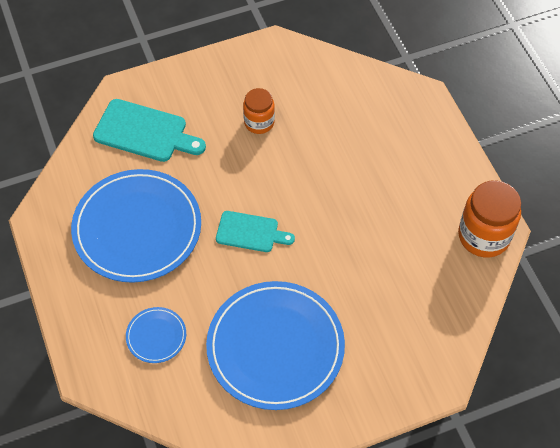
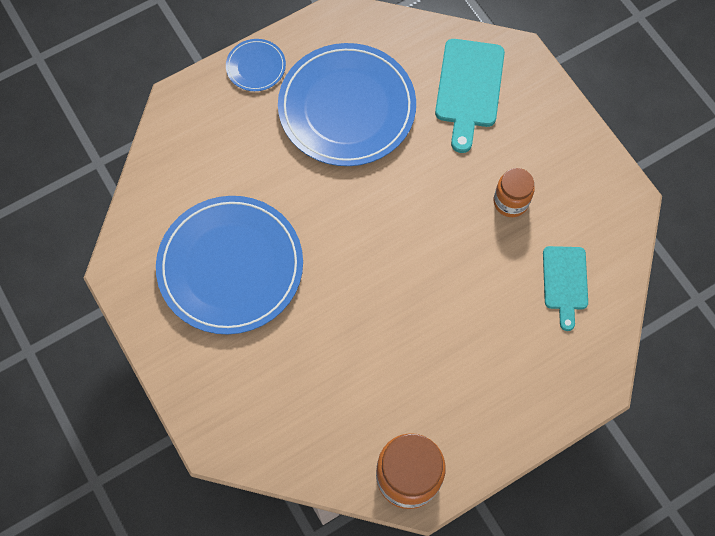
camera: 80 degrees right, 10 degrees up
blue plate [126,307,186,363] -> blue plate moved to [226,39,286,91]
turquoise cutting board [216,211,295,252] -> turquoise cutting board moved to [543,246,588,331]

